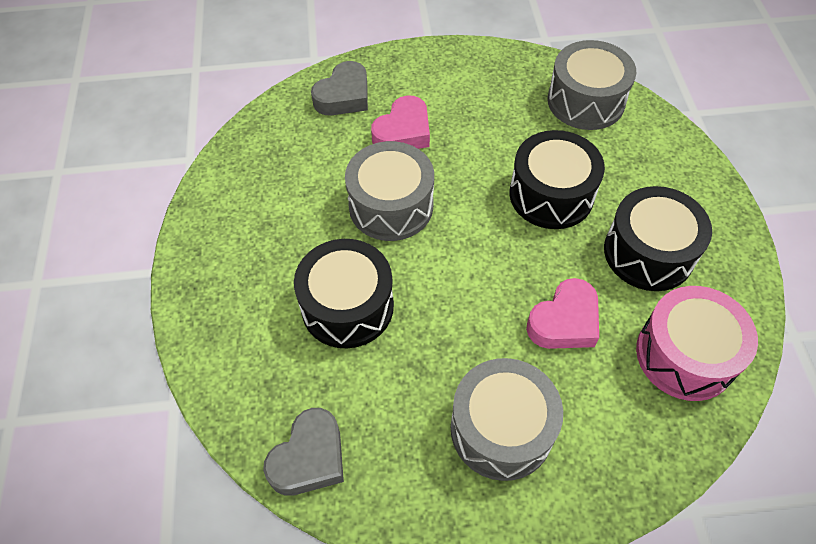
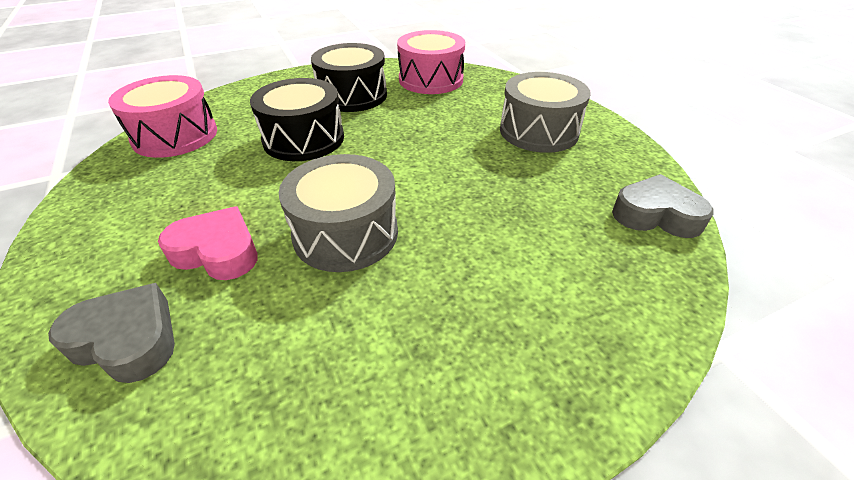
camera: 110 degrees left, 15 degrees down
black drum [294,239,394,348] -> none
pink heart [526,278,599,349] -> none
grey drum [548,40,636,130] -> pink drum [108,75,217,158]

